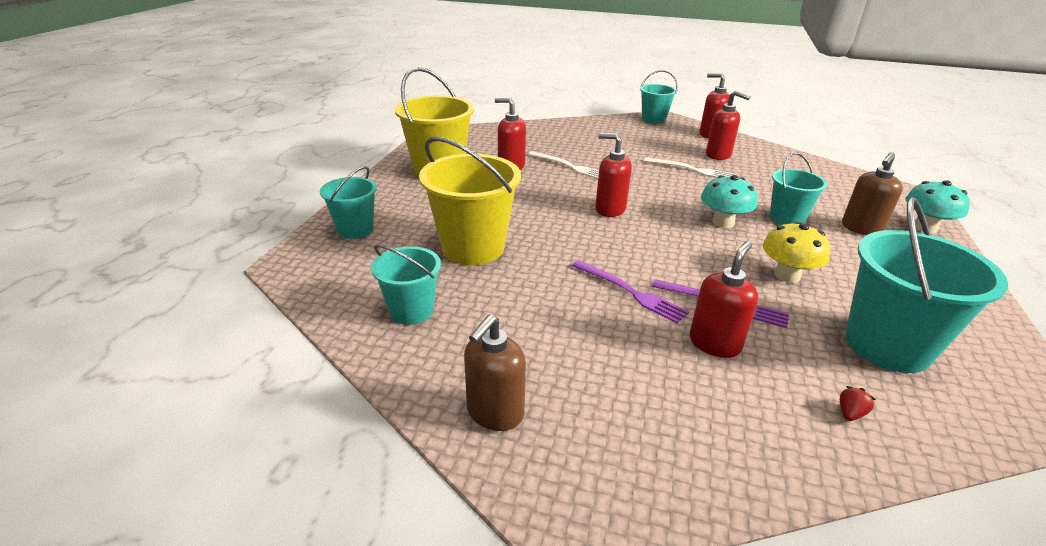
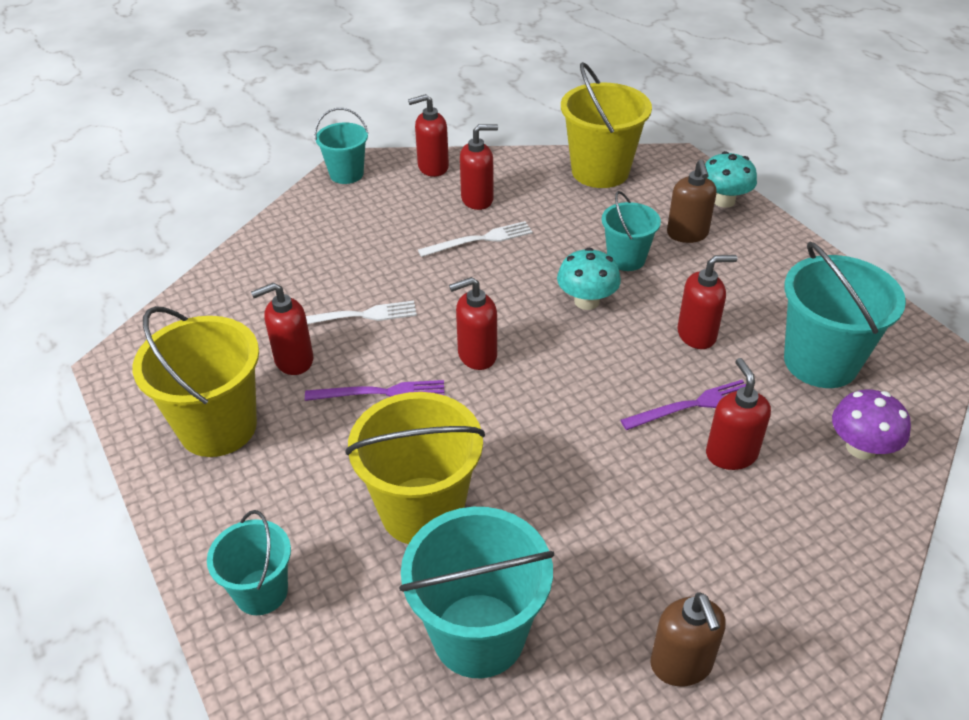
camera: 45 degrees left, 10 degrees up
turquoise bucket [371,244,441,325] -> turquoise bucket [399,507,554,678], size x1.70
purple fork [572,260,689,324] -> purple fork moved to [305,380,445,401]
yellow mushroom [763,222,830,283] -> red soap dispenser [677,255,738,349]
red strawberry [840,386,876,421] -> purple mushroom [832,390,911,460]
none -> yellow bucket [561,62,652,188]

